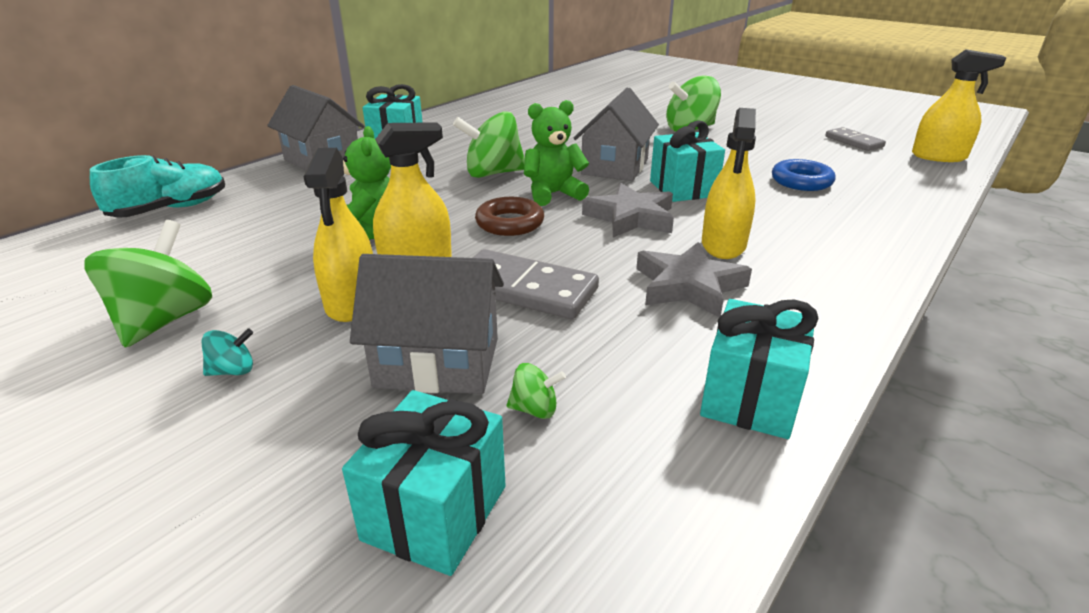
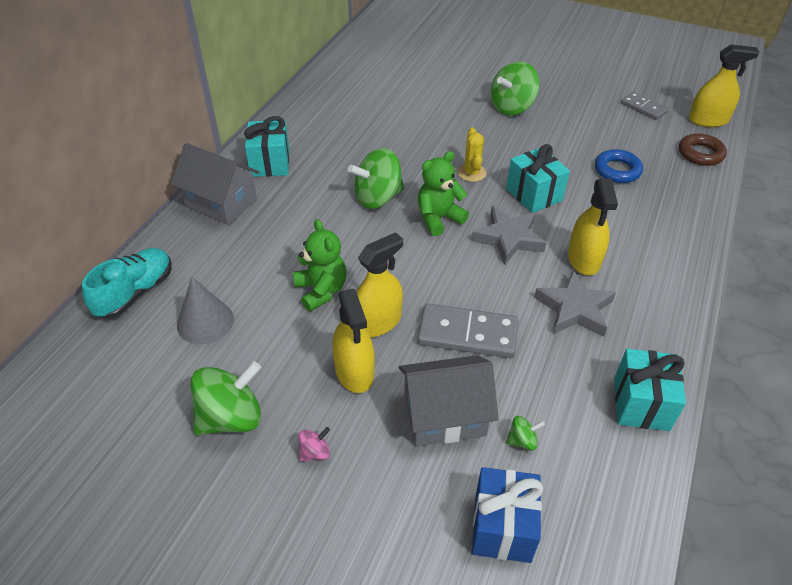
camera: 15 degrees left, 15 degrees up
green spinning top [84,220,212,347] -> green spinning top turned 60 degrees clockwise [190,361,261,435]
turquoise spinning top [201,328,253,376] -> pink spinning top [298,427,330,462]
turquoise gift [342,390,506,576] -> blue gift [472,467,543,563]
brown ring [475,197,544,236] -> brown ring moved to [679,133,727,166]
grey house [574,87,659,181] -> yellow cactus [457,128,486,182]
none -> grey cone [177,277,234,344]

